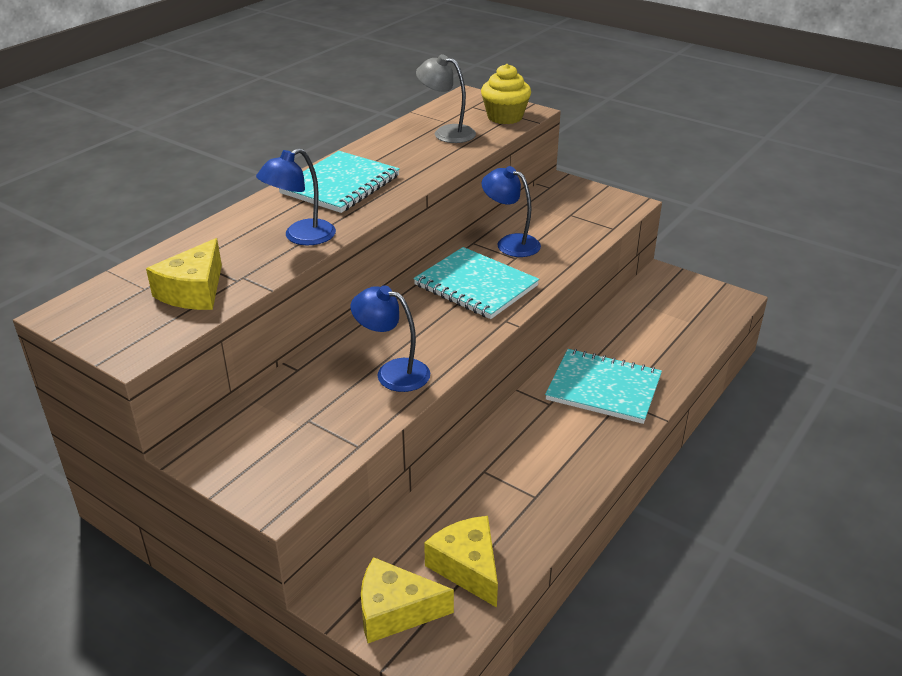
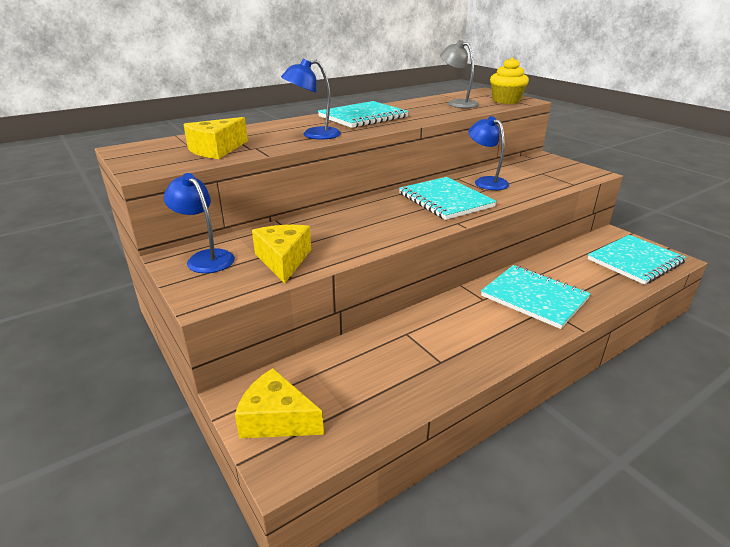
camera: 20 degrees right, 5 degrees down
blue lamp [351,285,430,392] -> blue lamp moved to [163,173,235,273]
yellow cheese [424,516,498,608] -> yellow cheese moved to [252,225,311,284]
none -> turquoise notebook [588,235,686,285]

